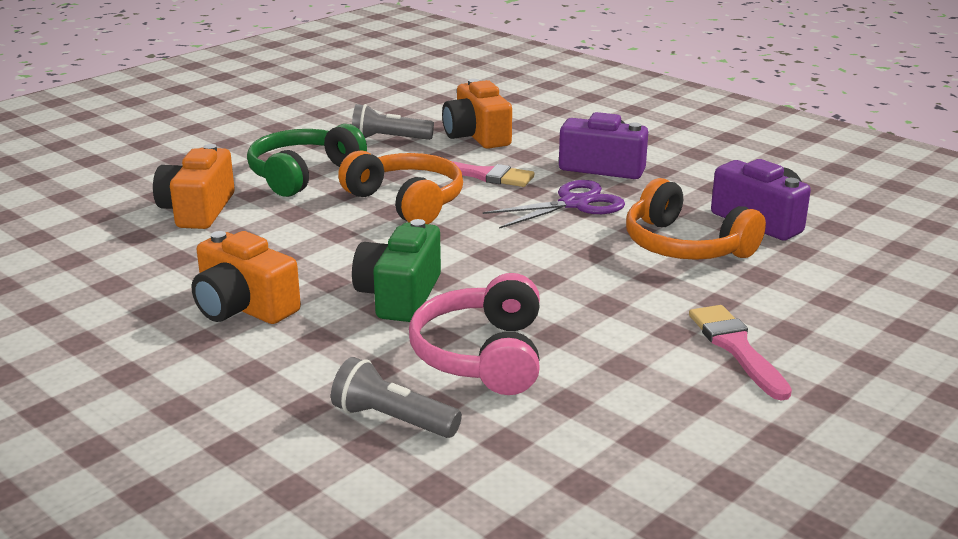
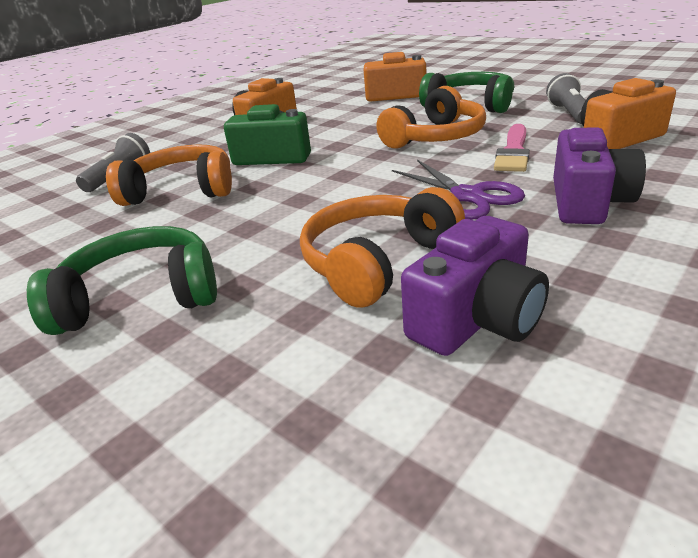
camera: 90 degrees right, 5 degrees up
pink headphones [409,273,540,395] -> orange headphones [106,144,232,206]
pink brush [689,305,792,401] -> green headphones [27,226,217,335]

